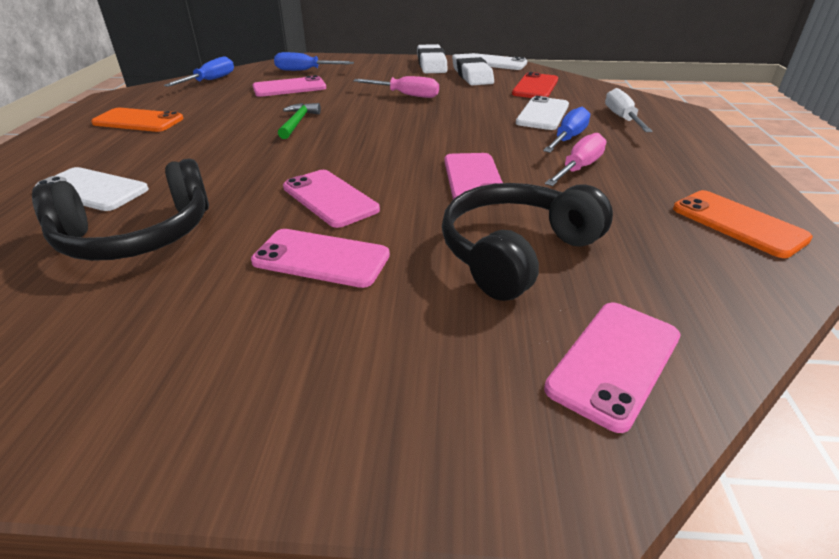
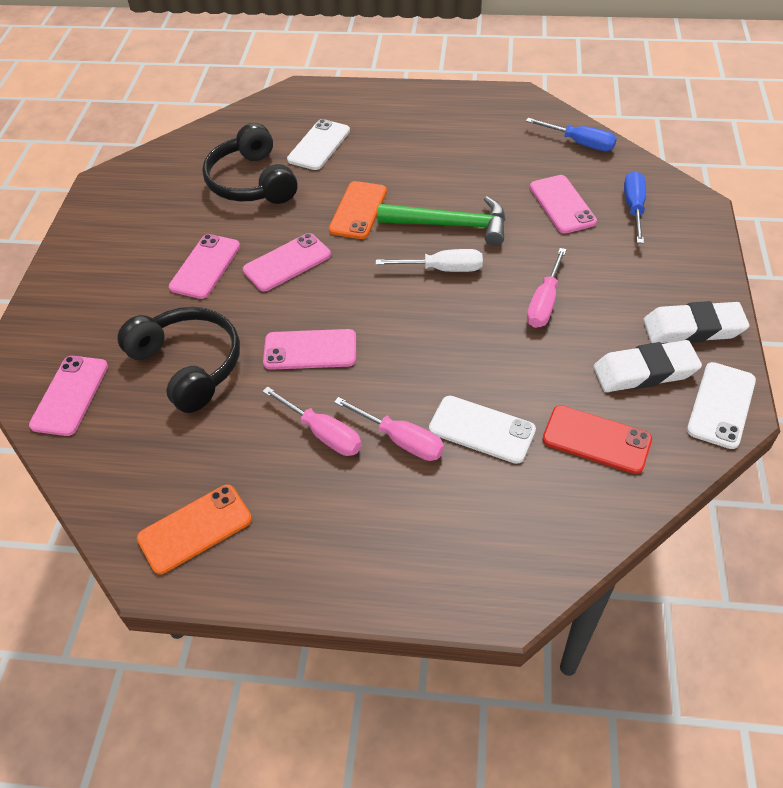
camera: 95 degrees right, 15 degrees up
orange phone [91,108,183,132] -> orange phone moved to [329,181,387,239]
green hammer [278,103,321,139] -> green hammer [377,196,506,246], size x1.68
blue screwdriver [543,107,590,153] -> pink screwdriver [334,397,444,461]
pink phone [544,303,680,433] -> pink phone turned 60 degrees clockwise [29,356,108,436]
white screwdriver [605,88,653,132] -> white screwdriver moved to [375,249,483,272]

